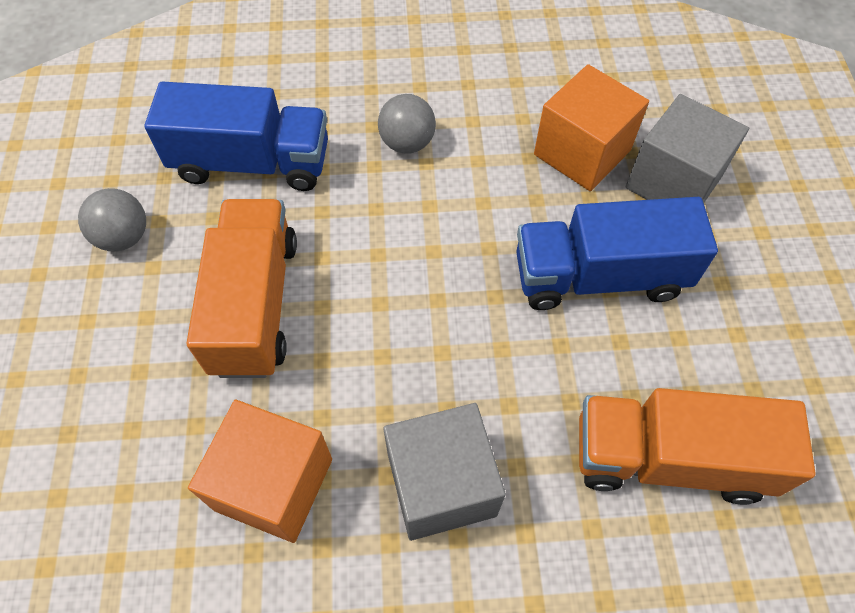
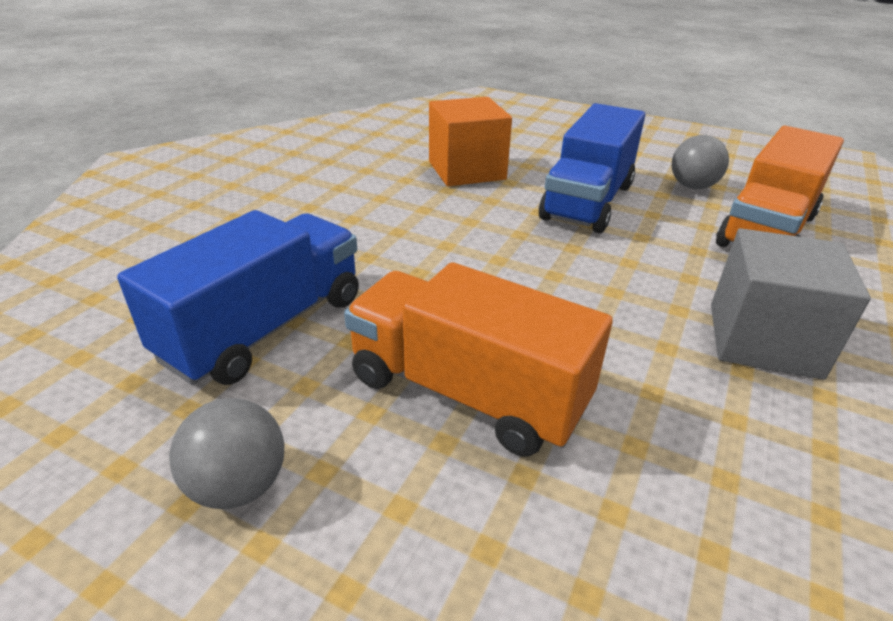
camera: 60 degrees left, 25 degrees down
orange cube [188,400,332,543] -> none
grey ball [378,94,436,153] -> grey ball moved to [672,135,729,189]
grey cube [625,94,749,203] -> none

